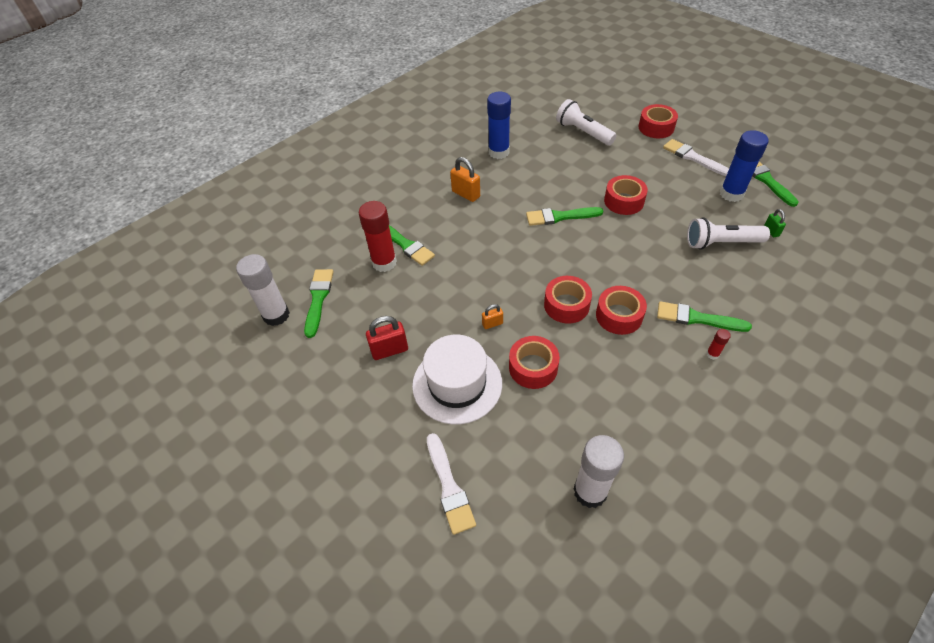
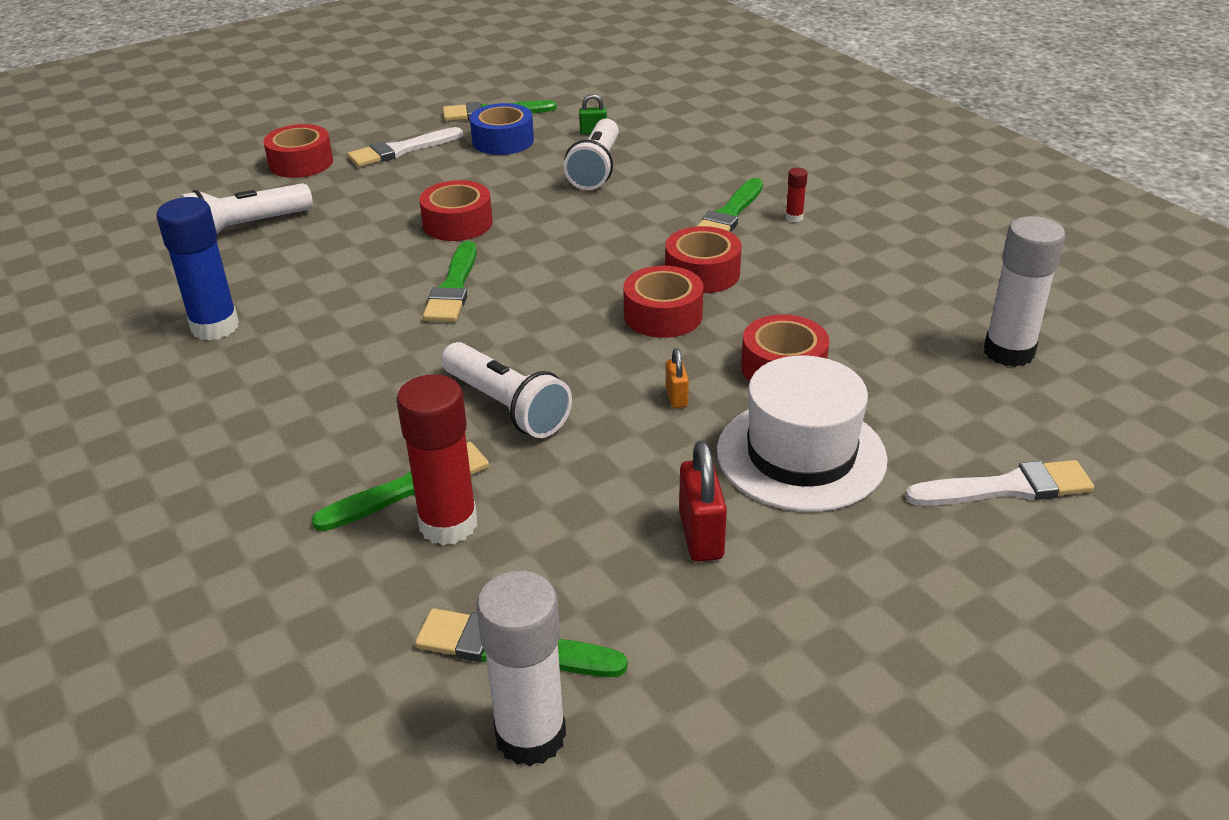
camera: 80 degrees left, 15 degrees down
orange padlock [450,157,480,202] -> none
blue glue stick [720,130,769,202] -> blue tape [470,103,534,155]
none -> white flashlight [441,342,572,438]

